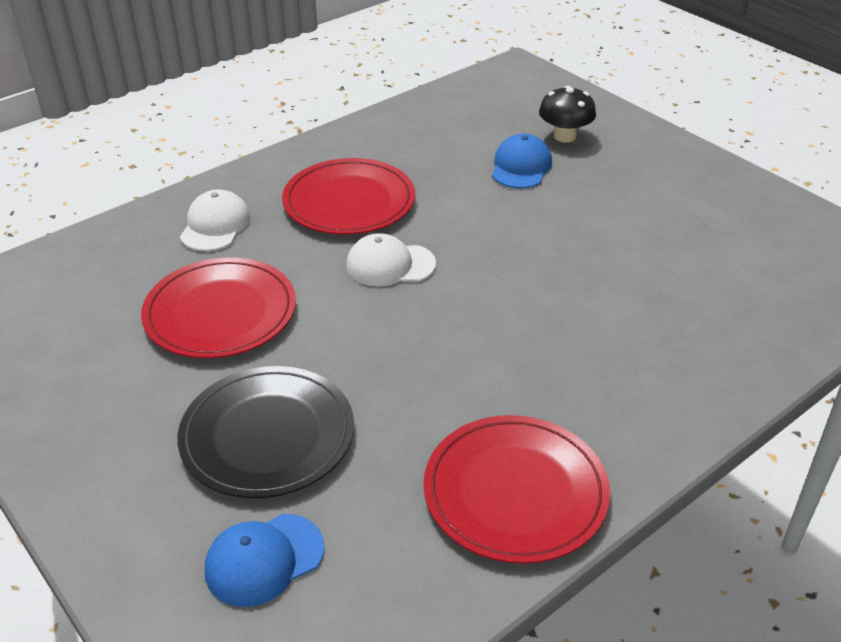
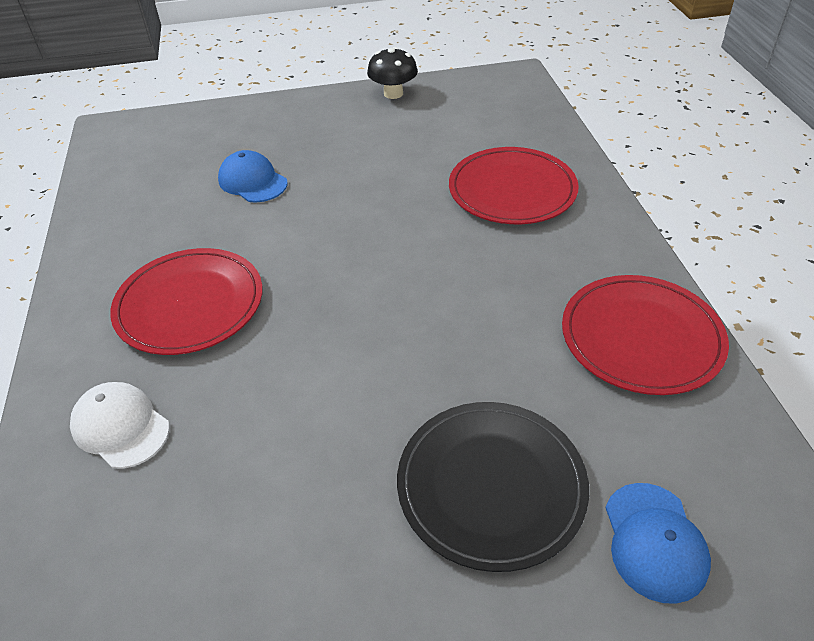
camera: 60 degrees left, 5 degrees up
red plate [141,257,296,358] -> red plate moved to [449,147,579,224]
white cap [346,233,436,287] -> none
black mushroom [539,86,596,142] -> black mushroom moved to [367,47,418,99]

